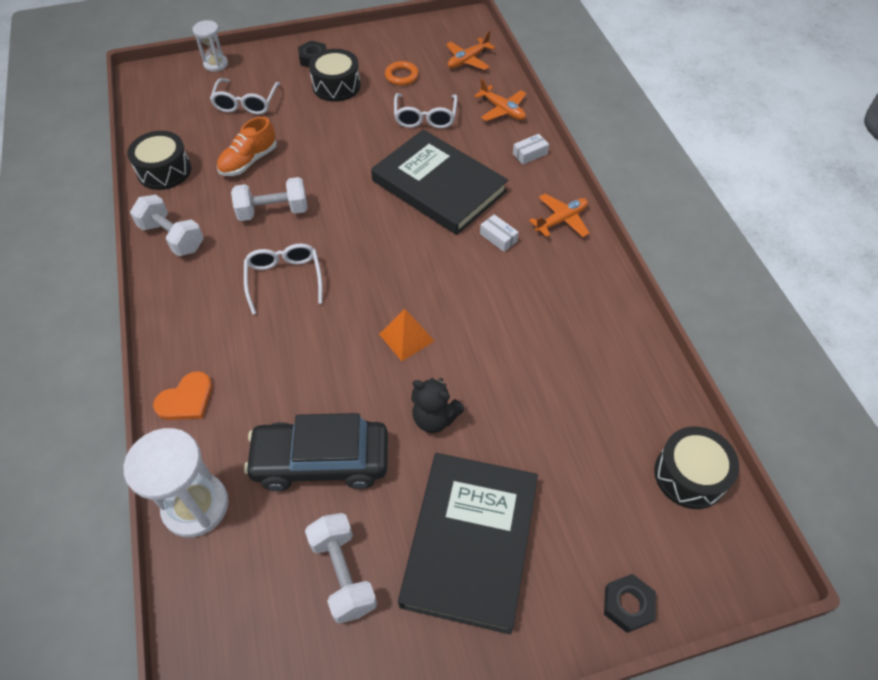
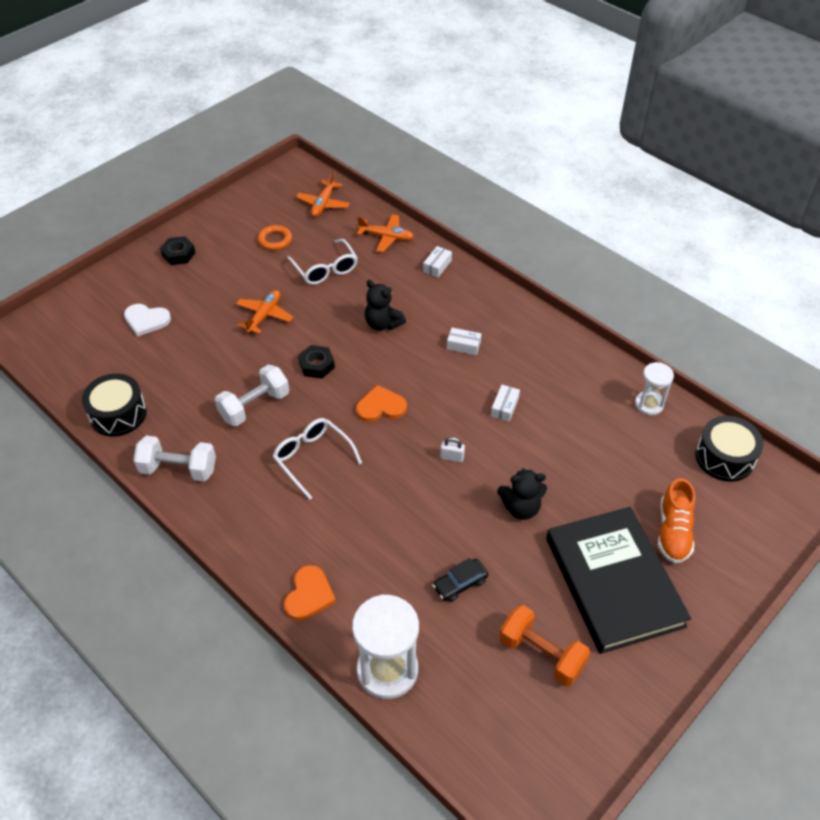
camera: 30 degrees left, 5 degrees down
white hourglass [193,20,228,72] -> white hourglass moved to [635,362,674,415]
white glasses [210,78,280,115] -> white heart [124,304,171,337]
orange shoe [217,117,277,176] -> orange shoe moved to [658,478,695,563]
black car [244,413,388,491] -> black car [432,558,488,602], size x0.44
white dumbbell [305,513,377,624] -> orange dumbbell [499,605,590,686]
black drum [309,49,361,102] -> none
black book [371,129,508,235] -> black teddy bear [365,280,406,331]
orange pyramid [379,309,434,361] -> white padlock [440,437,465,462]
orange plane [529,194,589,237] -> orange plane moved to [236,290,293,334]
black nut [604,574,656,633] -> black nut moved to [298,345,335,379]
none -> orange heart [356,385,407,422]
none -> white box [491,385,520,422]

